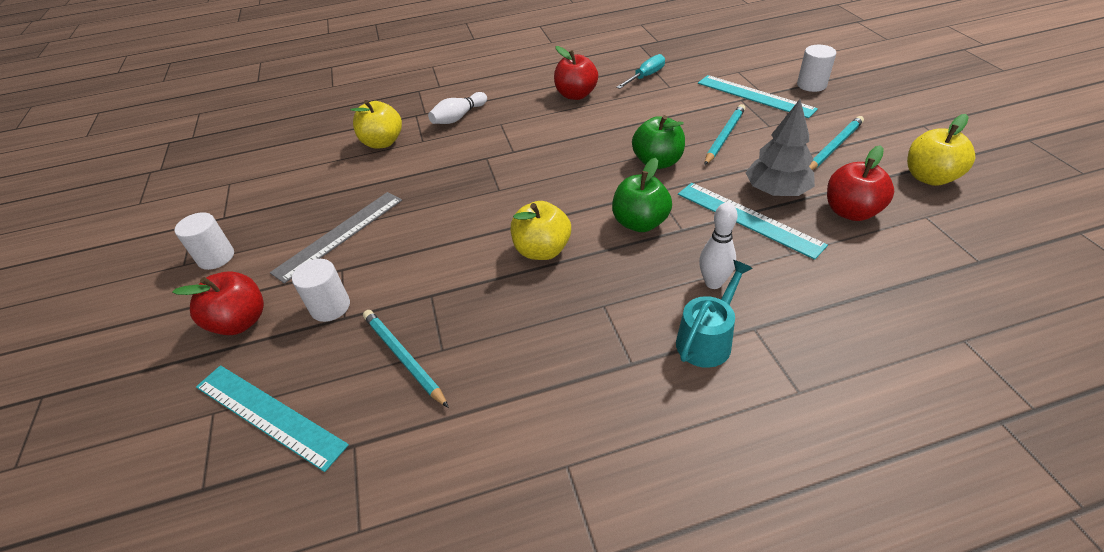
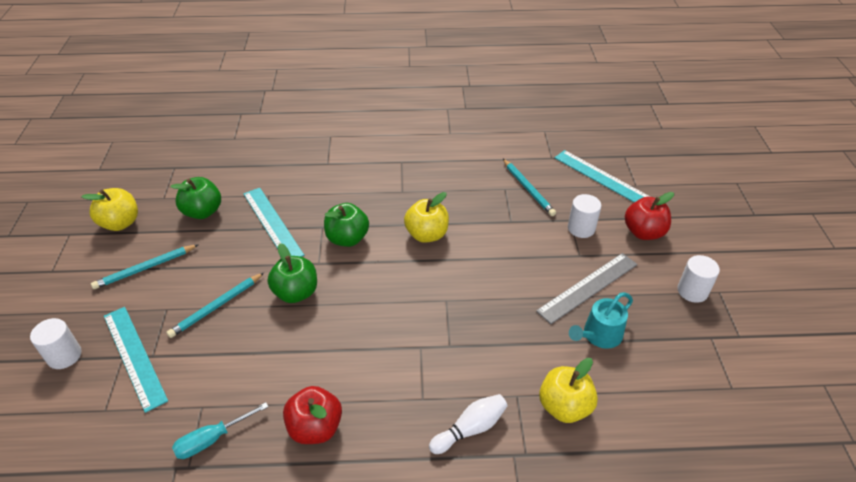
camera: 170 degrees left, 0 degrees up
turquoise watering can [676,260,753,368] -> turquoise watering can moved to [569,292,633,349]
white bowling pin [699,203,738,289] -> none
grey tree [745,99,815,196] -> none
red apple [827,145,894,221] -> green apple [171,177,221,219]

